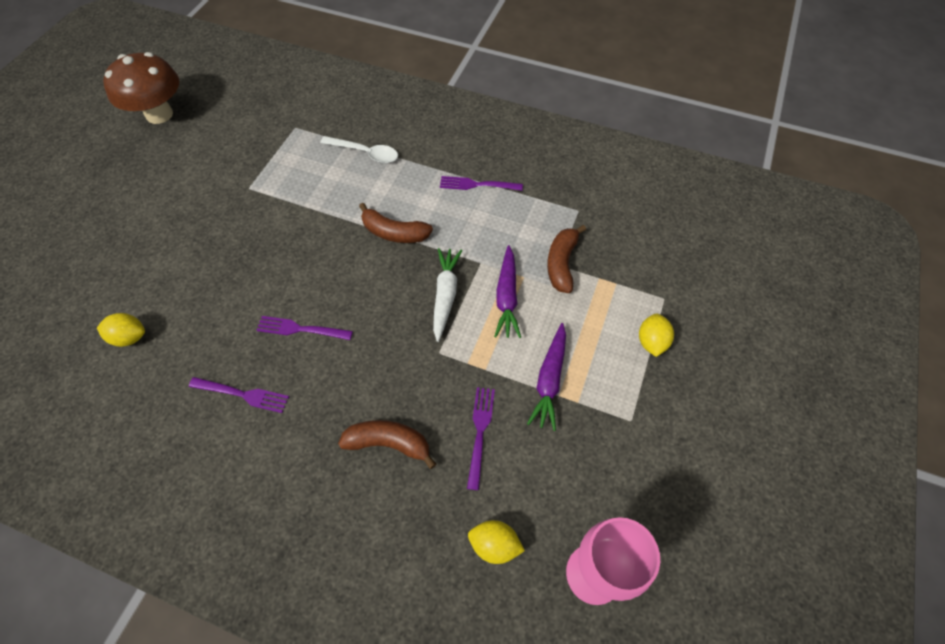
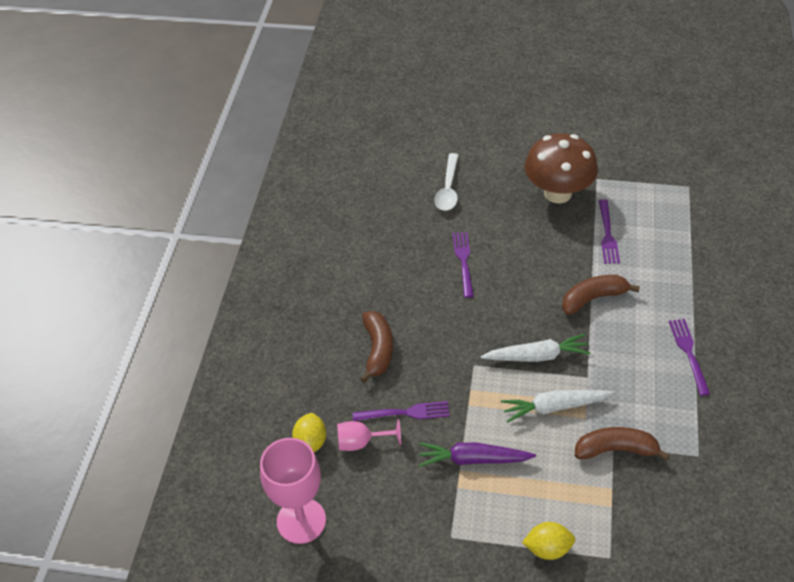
camera: 80 degrees right, 10 degrees down
yellow lemon [97,313,145,347] -> none
brown mushroom [103,52,179,124] -> brown mushroom moved to [525,133,598,204]
purple fork [189,377,289,413] -> purple fork moved to [599,200,620,264]
white spoon [320,136,398,163] -> white spoon moved to [434,153,459,211]
brown banana [359,203,433,243] -> brown banana turned 60 degrees clockwise [562,275,640,315]
purple carrot [494,245,521,338] -> white carrot [501,390,613,423]
none -> pink goblet [337,419,401,451]

